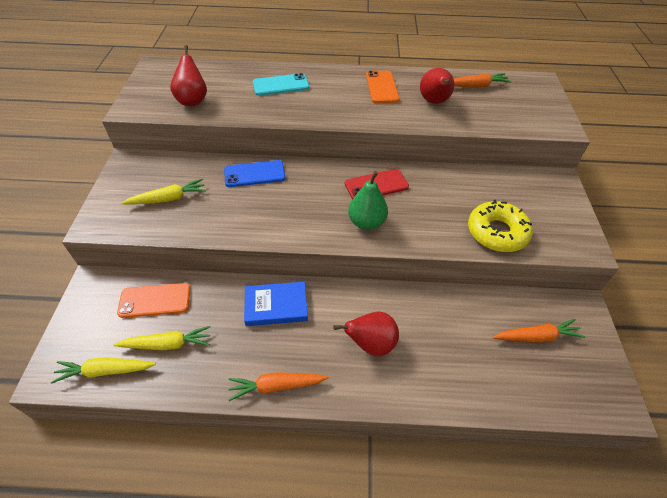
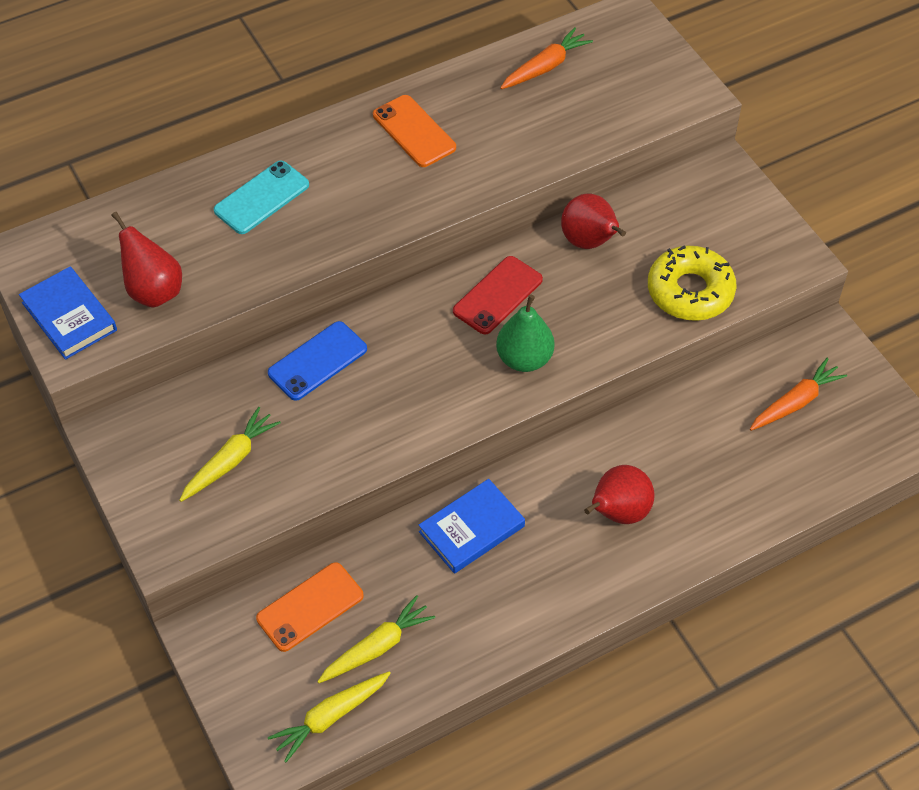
camera: 30 degrees left, 5 degrees up
orange carrot [228,372,329,401] -> none
red pear [420,68,454,104] -> red pear moved to [561,193,626,249]
none -> blue book [19,267,117,360]

